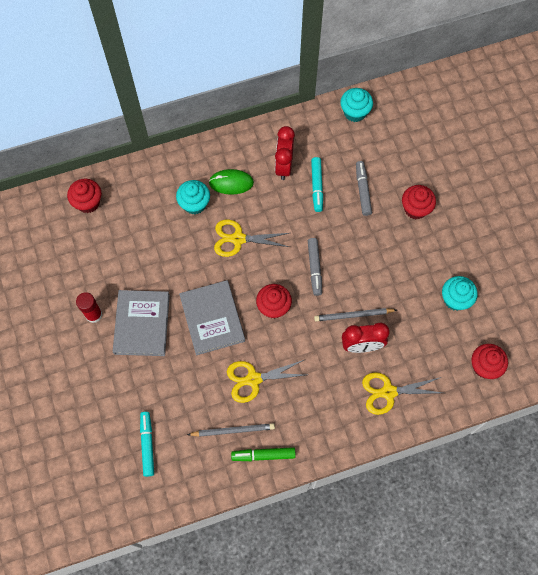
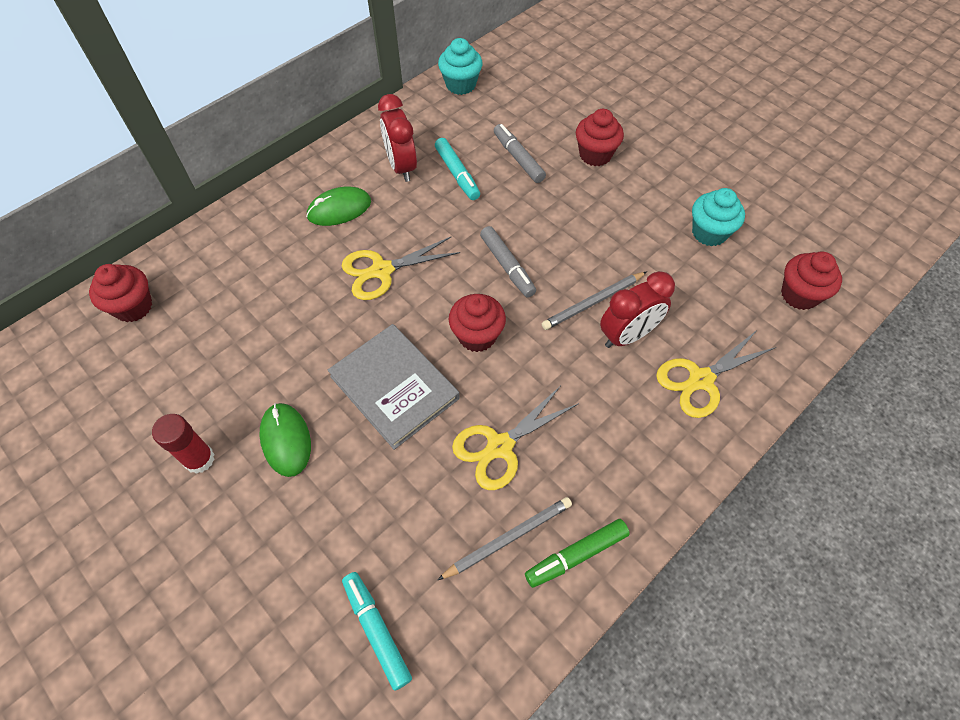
camera: 25 degrees left, 10 degrees down
grey book [113,290,170,356] -> green mouse [259,403,311,477]
turquoise cupcake [176,180,210,215] -> none

